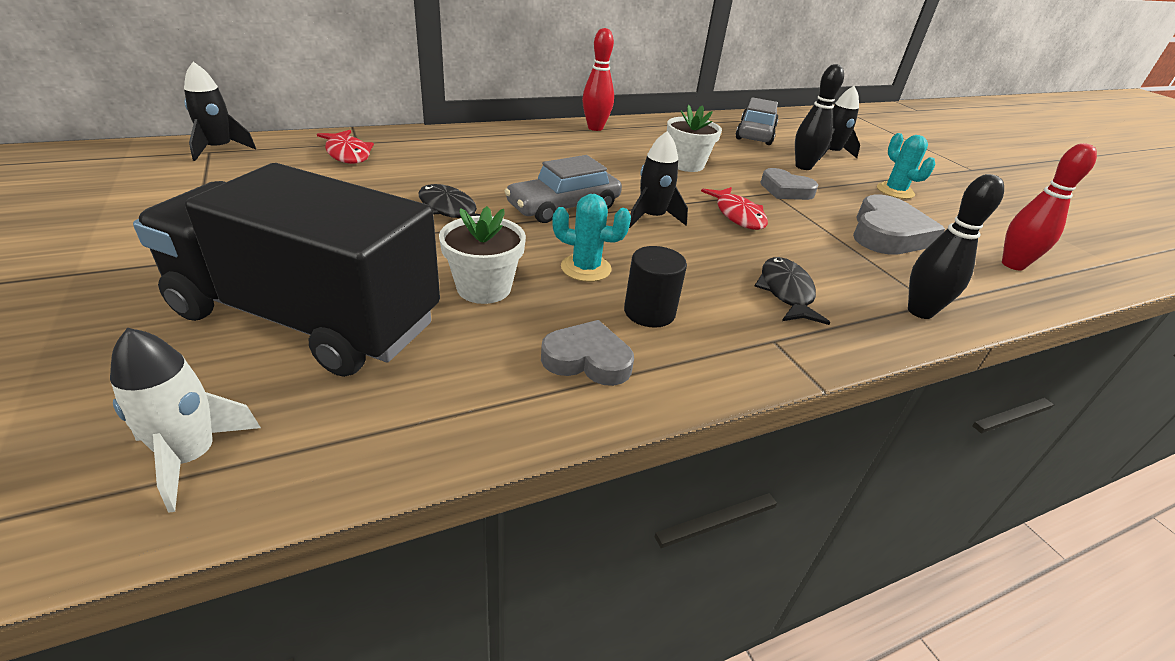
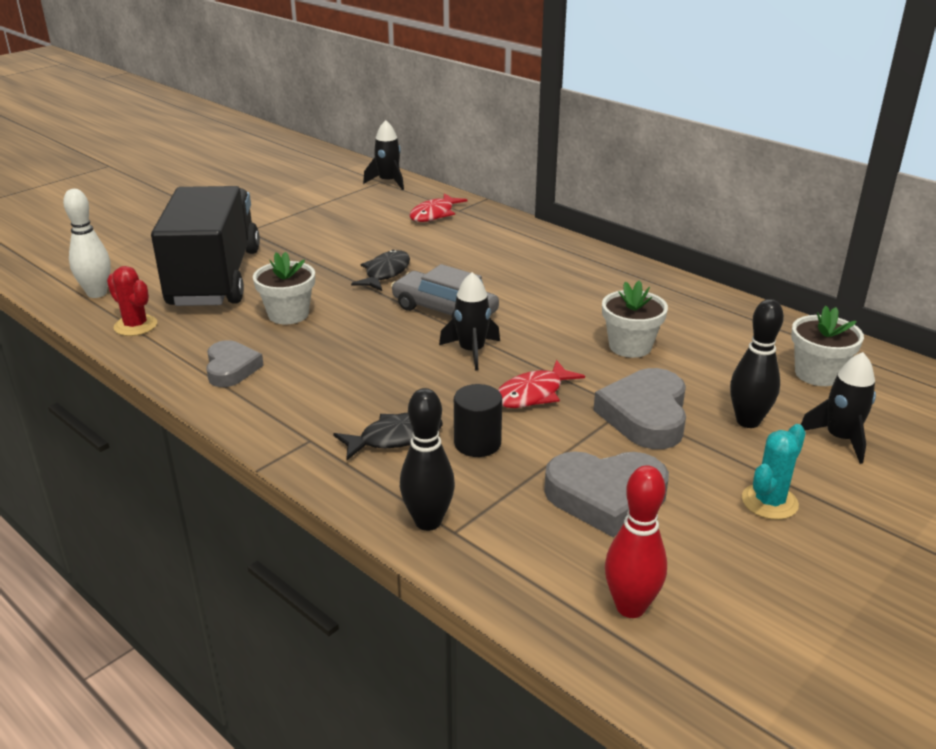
camera: 70 degrees right, 5 degrees down
white rocket [110,328,261,513] -> white bowling pin [63,189,111,298]
turquoise cactus [552,194,631,282] -> none
red bowling pin [582,28,614,131] -> none
black cylinder [624,246,687,328] -> black cylinder moved to [454,384,502,457]
grey car [736,97,778,145] -> white flower pot [791,306,864,386]
grey heart [760,168,818,200] -> grey heart [593,368,686,449], size x1.53
none -> red cactus [107,266,157,336]

